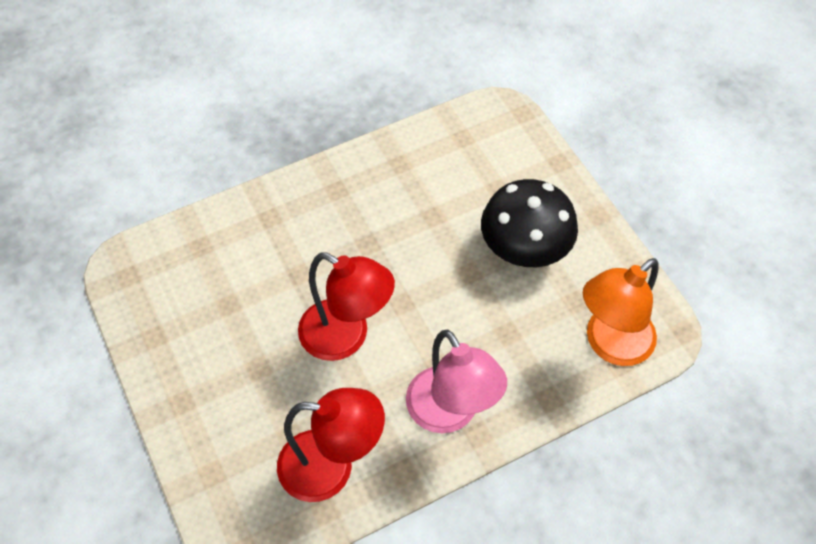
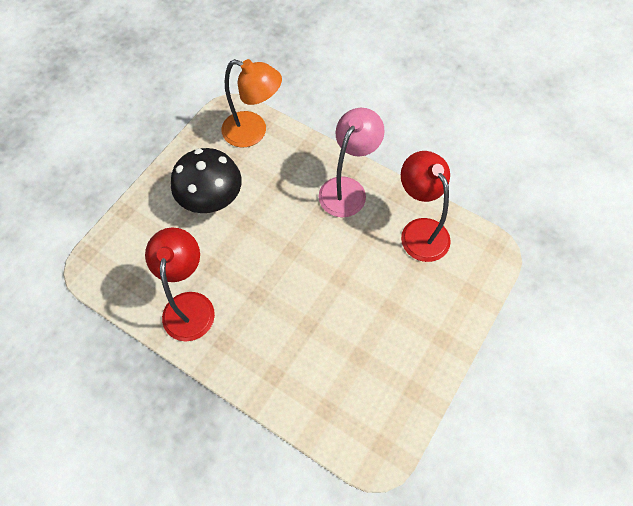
camera: 120 degrees left, 5 degrees up
red lamp [298,252,395,361] -> red lamp moved to [145,227,215,342]

